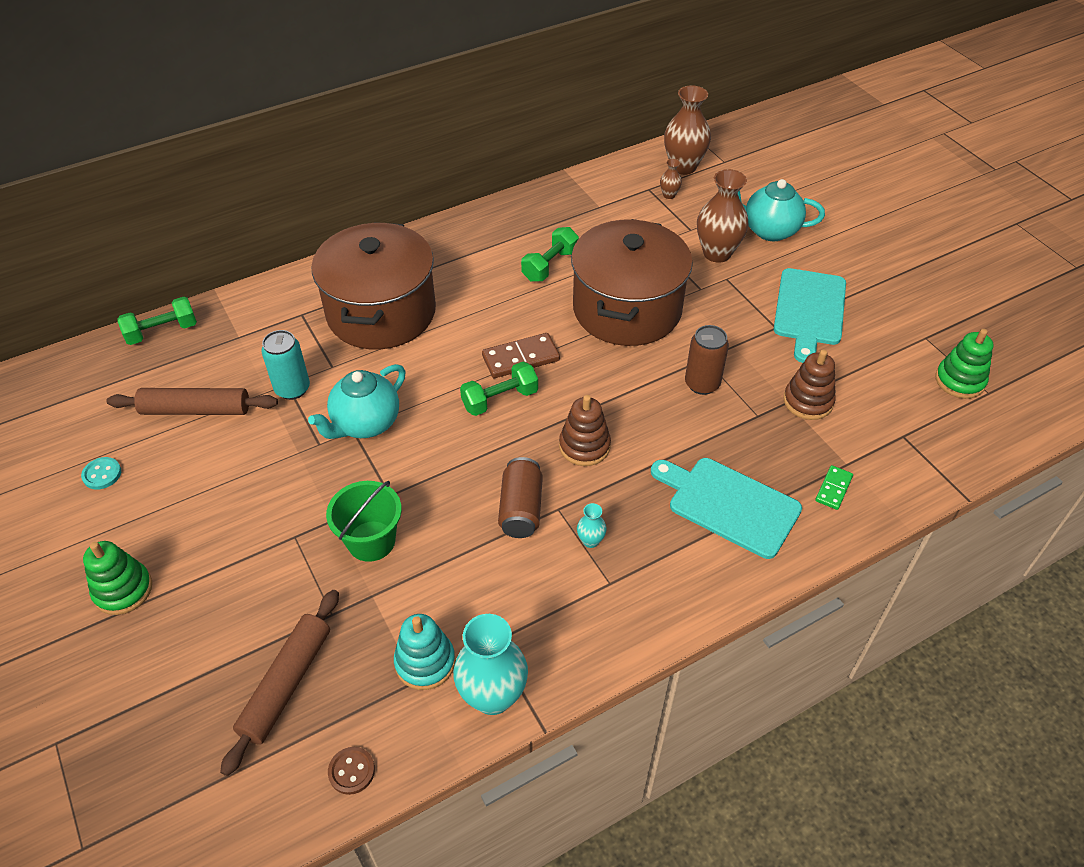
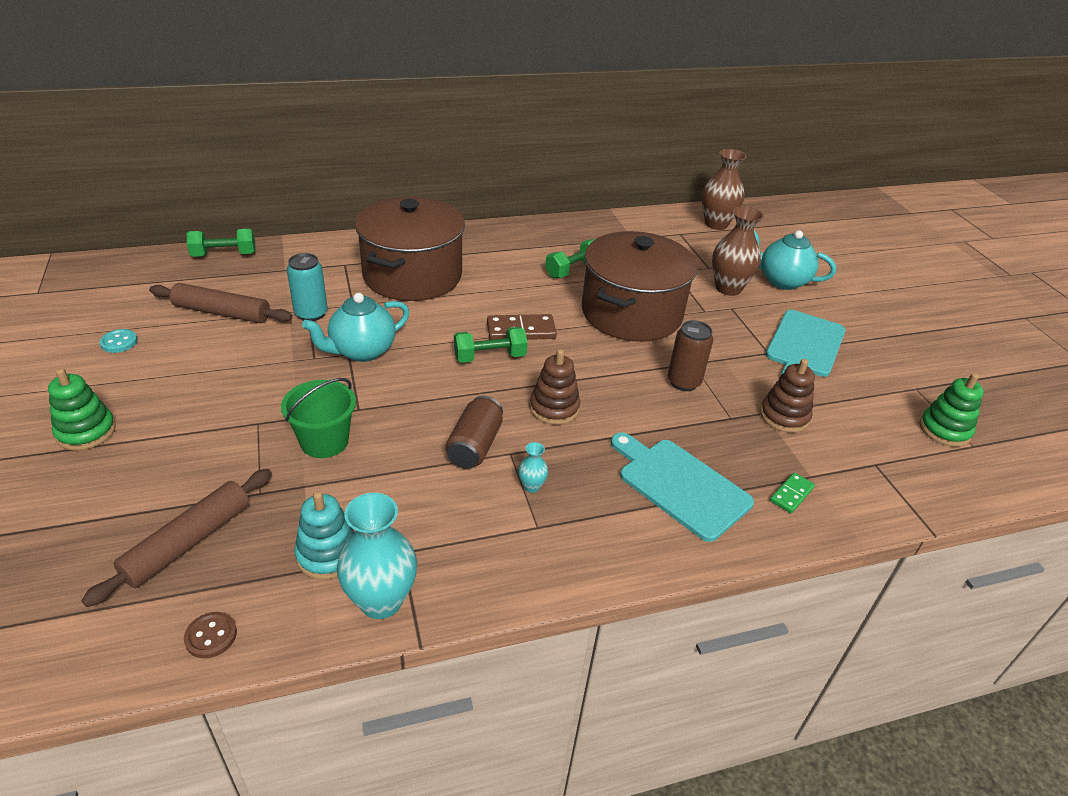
camera: 10 degrees right, 10 degrees down
brown vase [660,159,682,199] -> none

